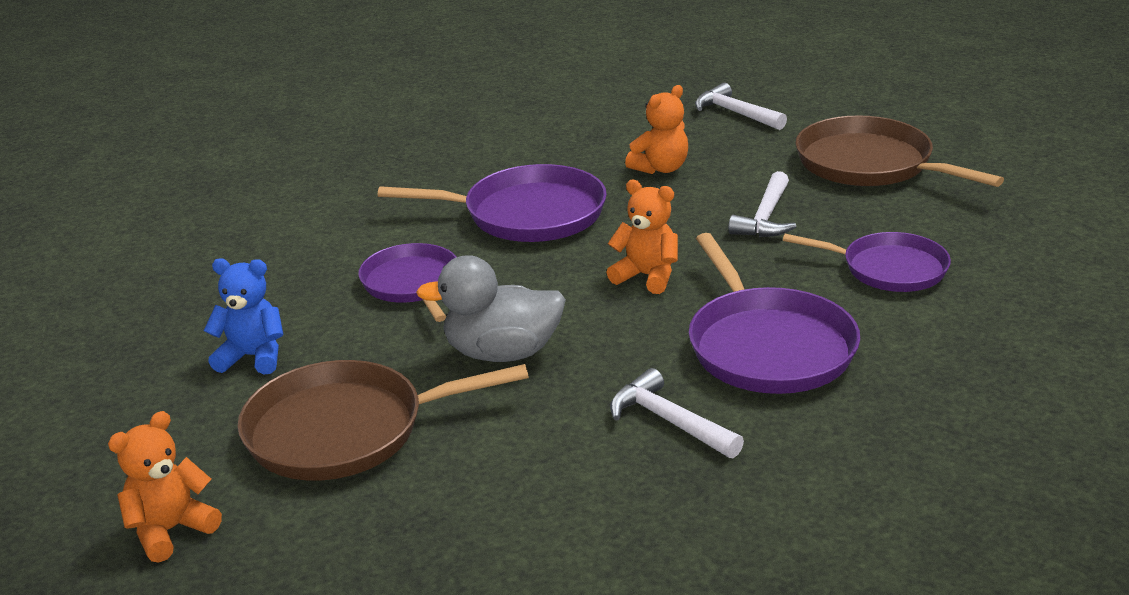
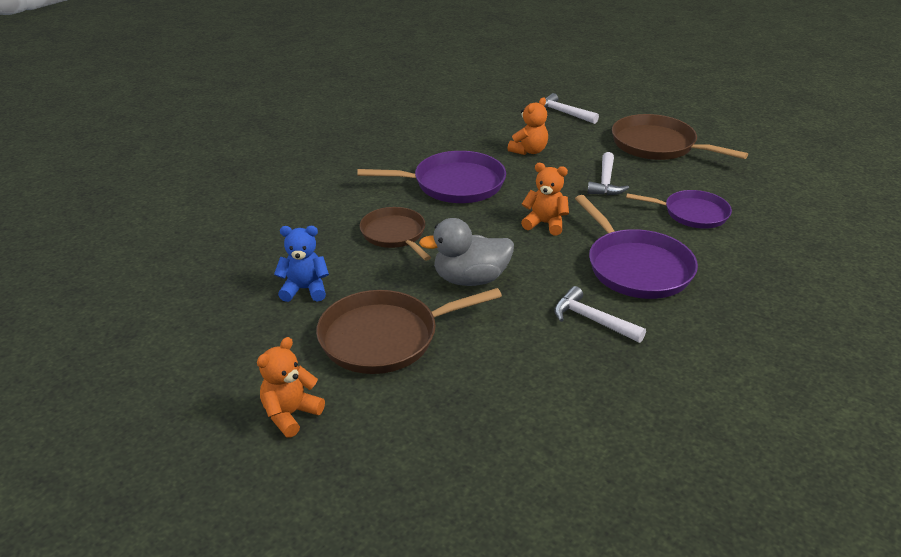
camera: 10 degrees left, 5 degrees up
purple pan [358,243,456,322] -> brown pan [360,207,431,261]

